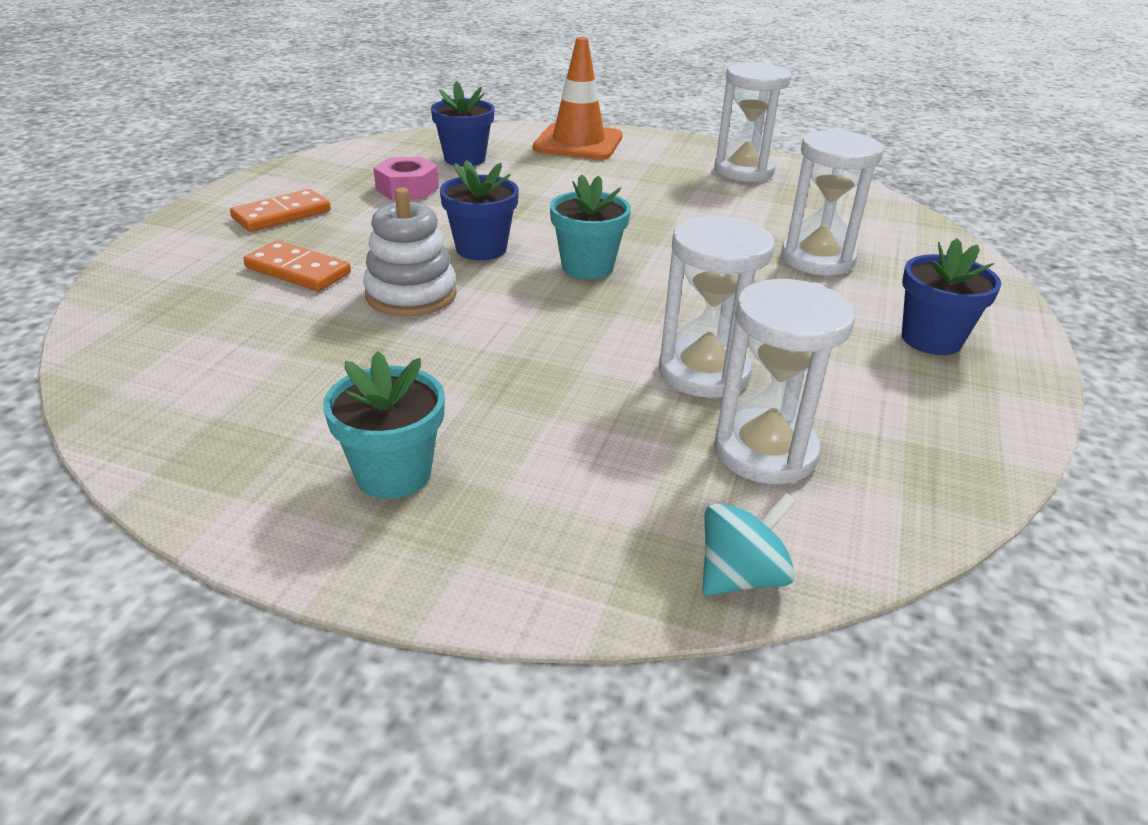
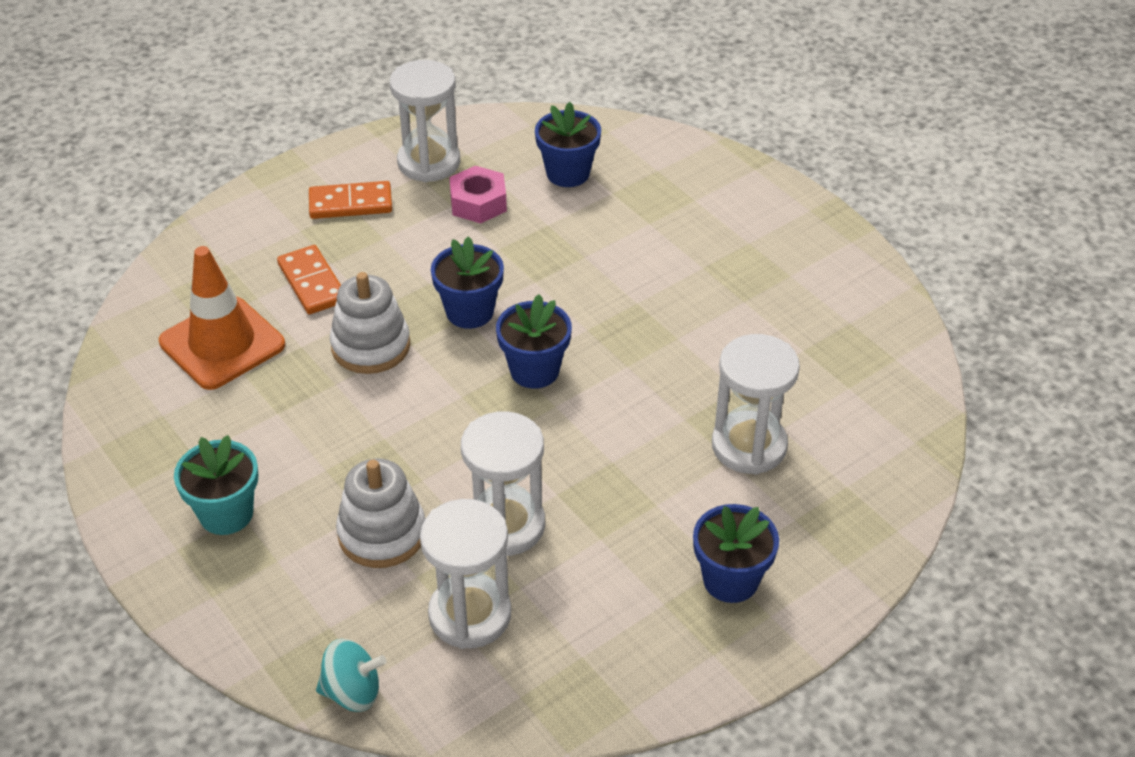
camera: 35 degrees right, 10 degrees up
orange traffic cone [533,37,622,160] -> orange traffic cone moved to [159,246,285,390]
turquoise flower pot [550,174,631,279] -> blue flower pot [496,294,572,389]
white hourglass [714,63,791,182] -> white hourglass moved to [390,60,460,182]
none -> white stacking toy [336,459,425,568]

